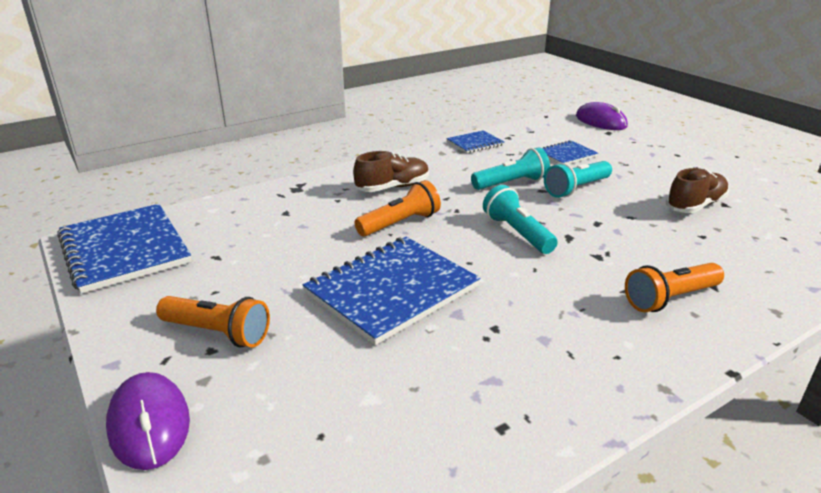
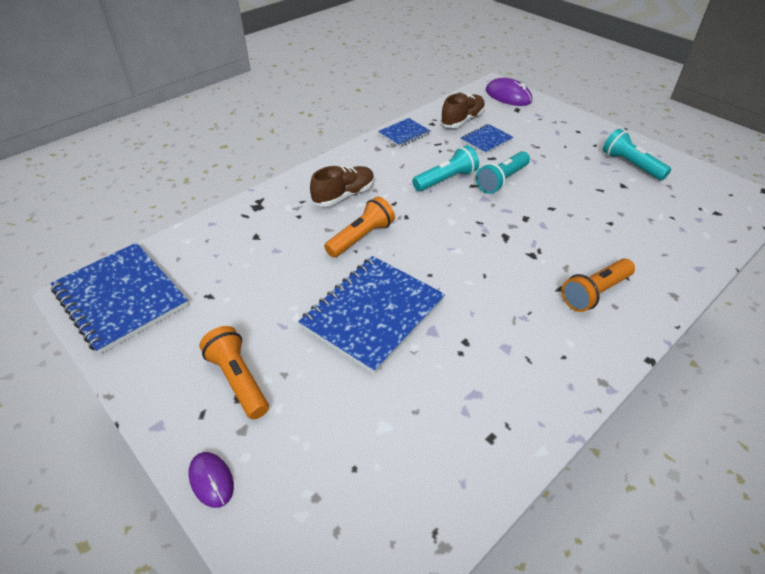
camera: 10 degrees left, 15 degrees up
purple mouse [106,372,190,470] -> purple mouse [188,452,234,508], size x0.62
orange flashlight [156,296,270,348] -> orange flashlight turned 135 degrees counterclockwise [200,326,269,419]
turquoise flashlight [483,185,558,254] -> turquoise flashlight moved to [603,129,671,181]
brown shoe [666,168,729,213] -> brown shoe moved to [440,93,485,128]

